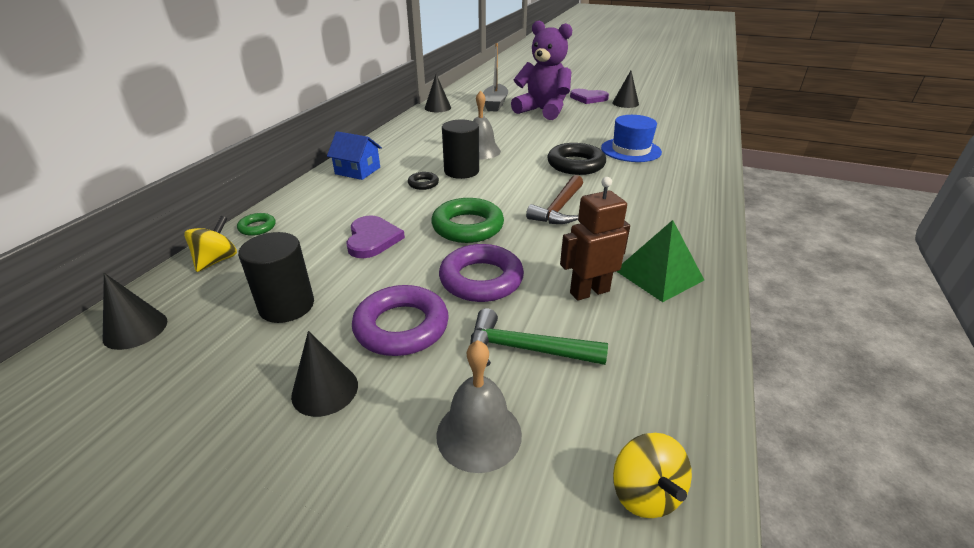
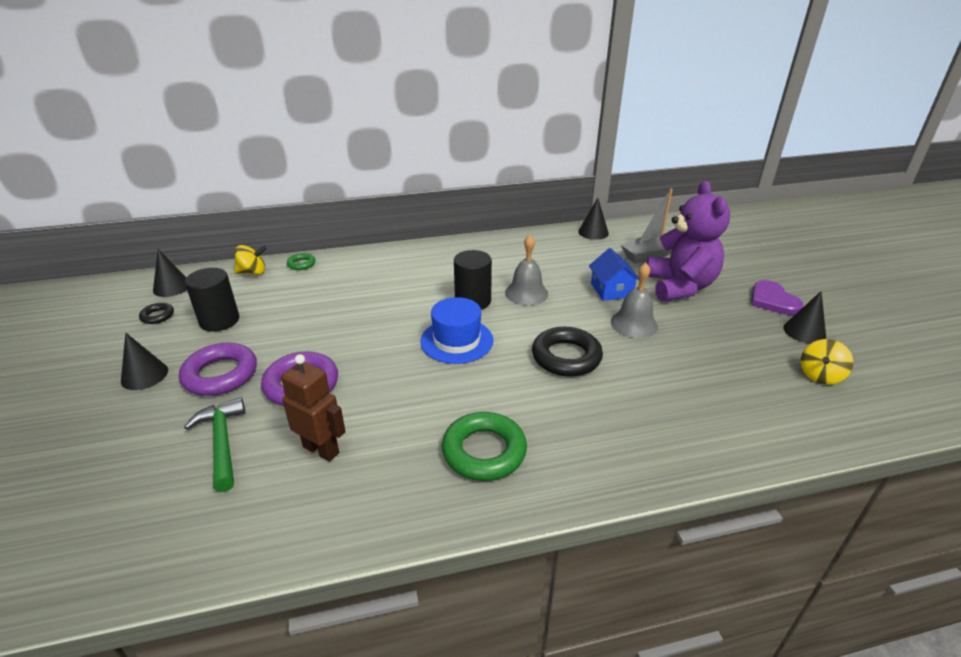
camera: 55 degrees right, 0 degrees up
blue house [327,131,382,180] -> blue house moved to [589,248,639,301]
purple heart [346,215,405,258] -> none
black ring [408,172,439,190] -> black ring moved to [139,303,174,324]
green ring [431,198,504,243] -> green ring moved to [442,412,527,481]
grey bell [436,340,522,473] -> grey bell moved to [611,263,658,338]
brown hammer [526,175,583,224] -> none
blue hat [601,115,662,162] -> blue hat moved to [420,297,493,364]
yellow spinning top [613,433,692,518] -> yellow spinning top moved to [801,339,853,384]
green pyramid [616,220,704,302] -> none

